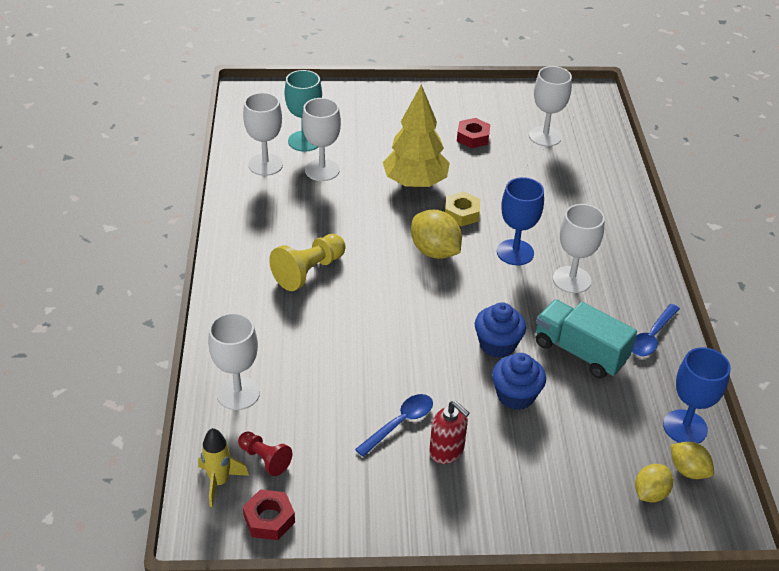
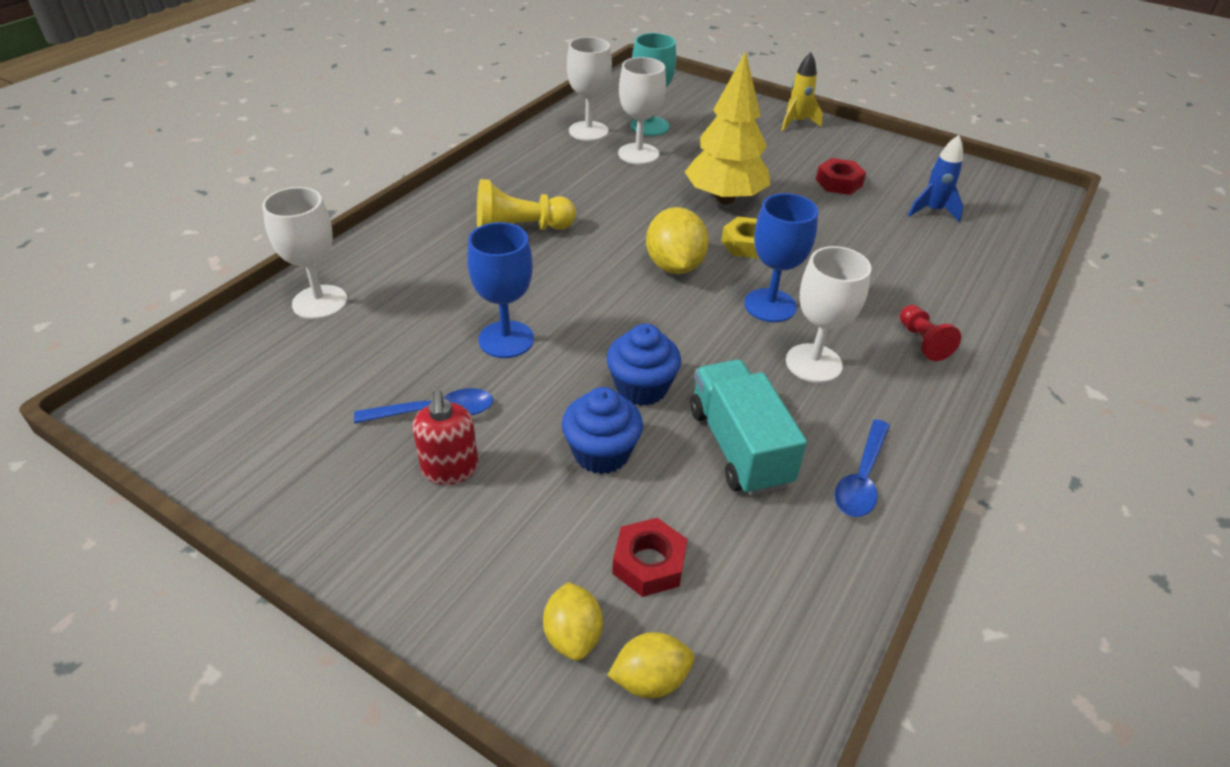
camera: 35 degrees right, 0 degrees up
yellow rocket [198,428,249,507] -> yellow rocket moved to [781,52,823,131]
red pawn [238,431,292,476] -> red pawn moved to [900,305,961,361]
red nut [243,489,295,540] -> red nut moved to [612,518,687,597]
white goblet [529,66,572,146] -> blue rocket [908,135,963,222]
blue spoon [632,304,680,356] -> blue spoon turned 45 degrees counterclockwise [834,419,890,517]
blue goblet [663,347,731,444] -> blue goblet moved to [467,222,534,358]
yellow lemon [671,442,714,479] -> yellow lemon moved to [543,582,603,661]

